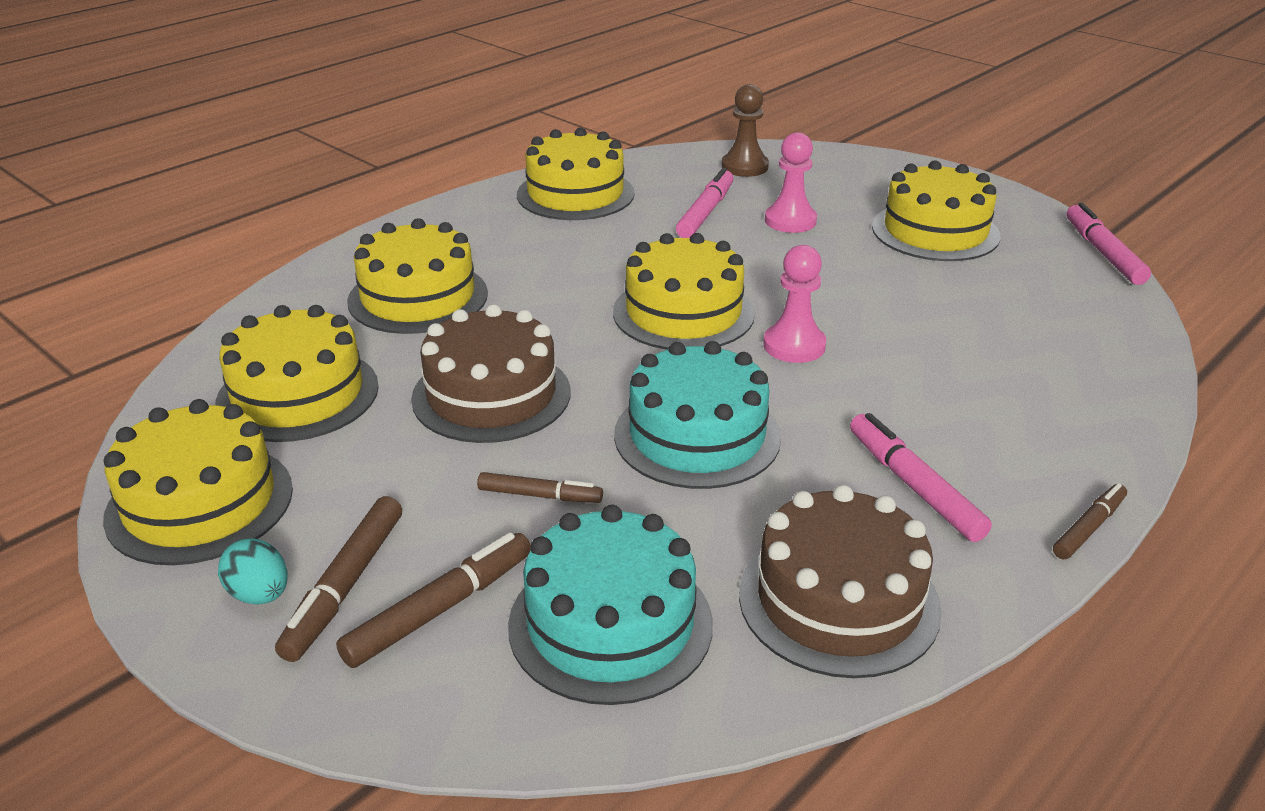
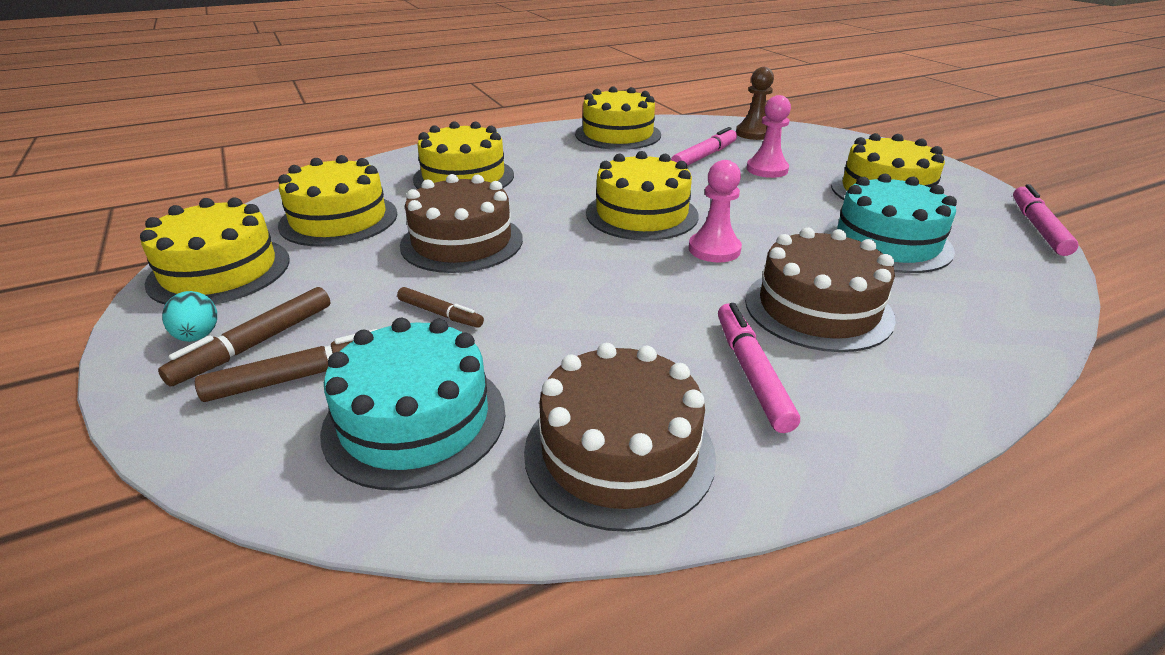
camera: 20 degrees right, 0 degrees up
turquoise cake [614,341,781,489] -> turquoise cake moved to [824,174,957,273]
brown marker [1053,483,1127,559] -> none
none -> brown cake [745,227,896,352]

